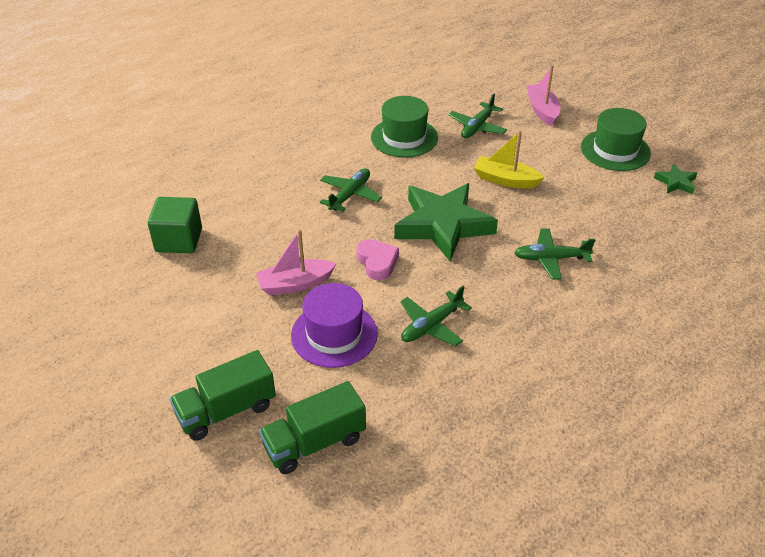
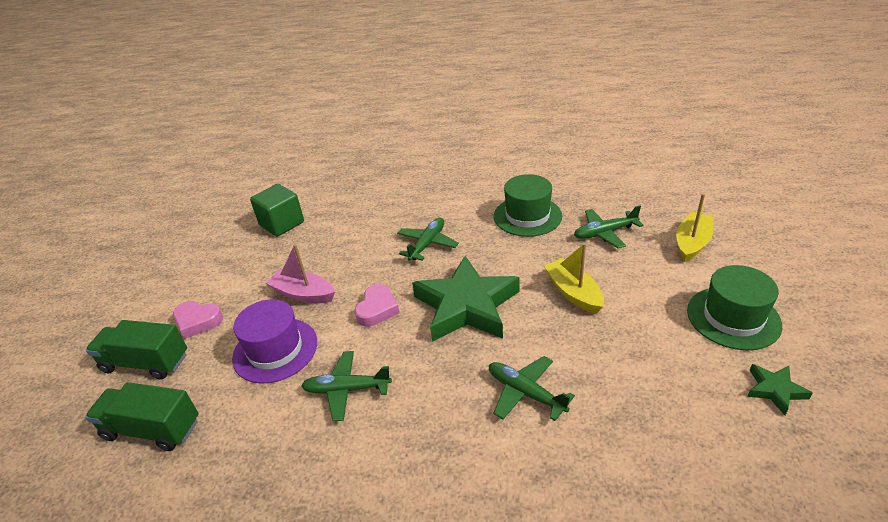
camera: 45 degrees right, 5 degrees down
green plane [320,168,382,212] -> green plane turned 45 degrees counterclockwise [397,218,459,261]
pink boat [526,65,560,126] -> yellow boat [676,194,714,262]
none -> pink heart [173,301,223,339]

